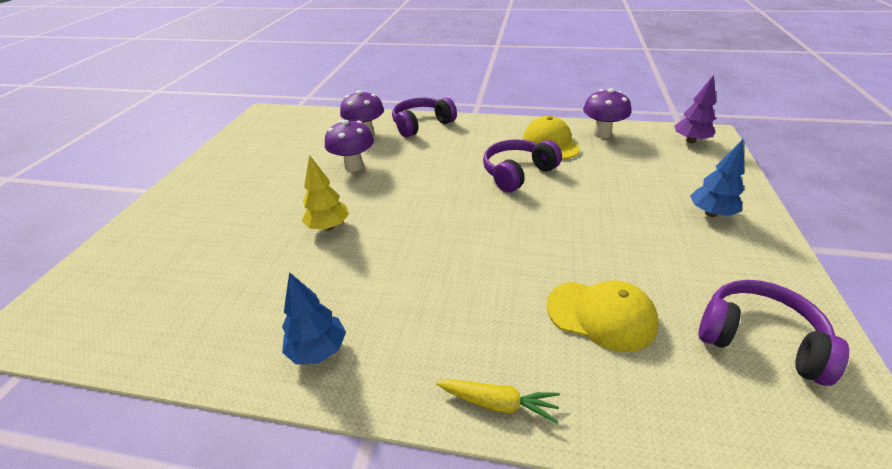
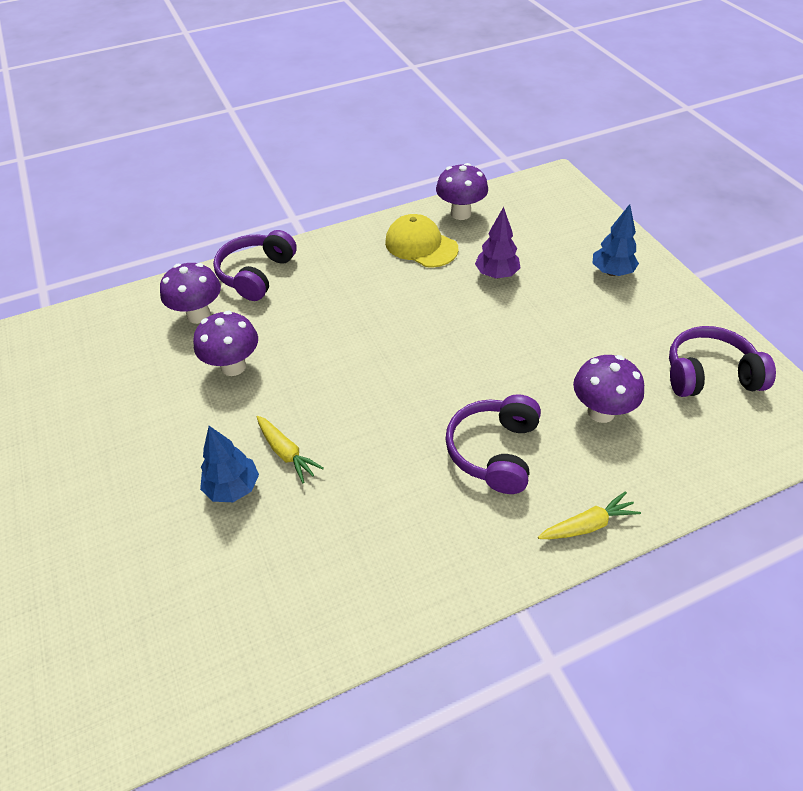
camera: 35 degrees left, 10 degrees up
blue tree [282,272,346,364] -> blue tree moved to [200,426,259,502]
yellow tree [302,155,349,230] -> yellow carrot [257,416,324,483]
purple headphones [483,139,562,192] -> purple headphones moved to [445,394,541,494]
yellow cap [546,280,659,352] -> purple mushroom [573,355,644,423]
purple tree [674,75,716,143] -> purple tree moved to [475,207,521,279]

